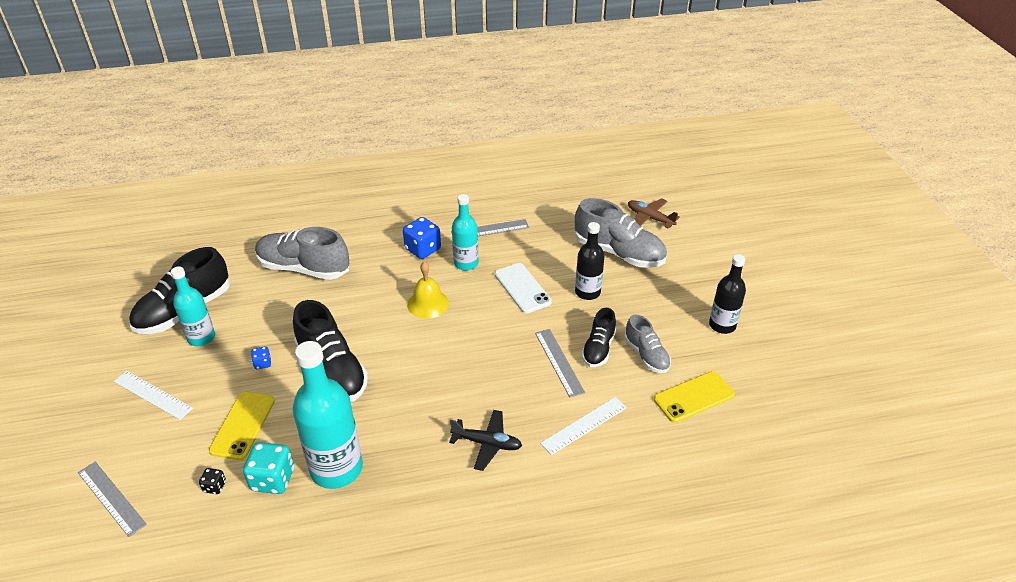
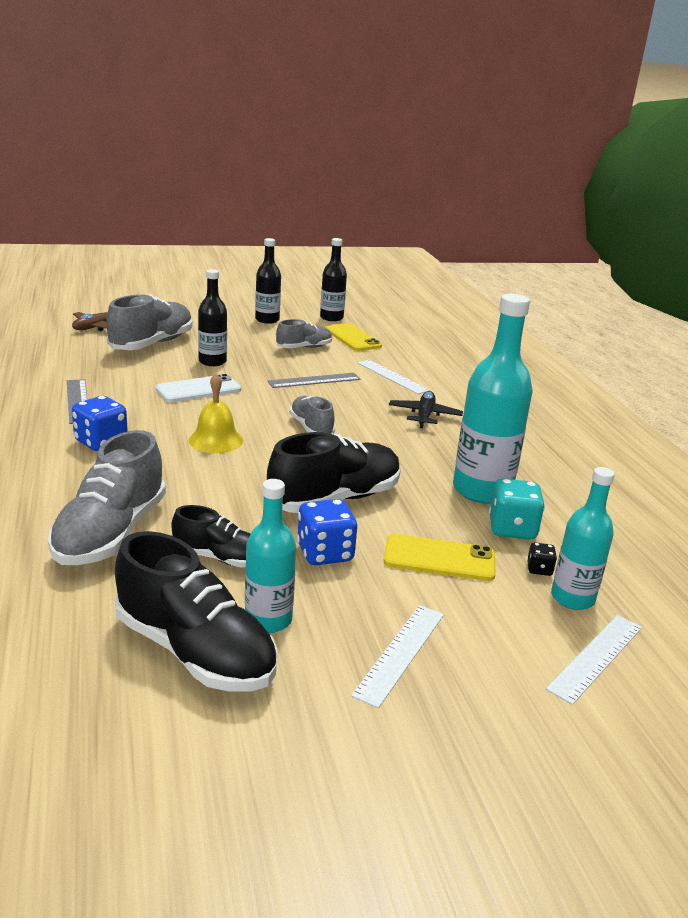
camera: 95 degrees left, 15 degrees down
grey ruler [78,462,147,537] -> white ruler [546,615,642,705]
blue dice [251,346,271,369] -> blue dice [297,499,357,565], size x2.01
turquoise bottle [452,194,479,271] -> turquoise bottle moved to [551,467,615,610]
black shoe [581,308,616,367] -> black shoe moved to [171,505,250,567]
none -> grey shoe [289,396,335,434]
none -> black bottle [320,238,347,321]

